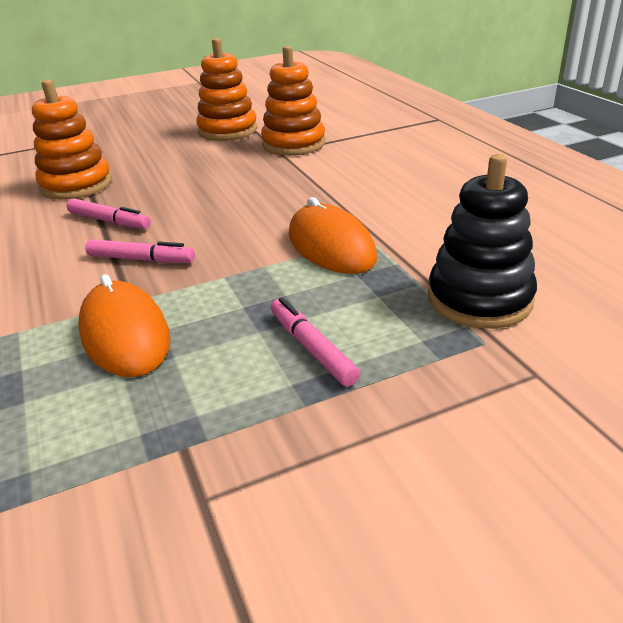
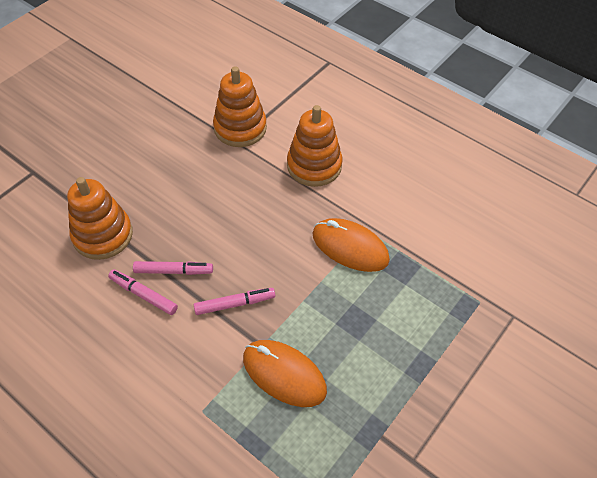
camera: 30 degrees left, 20 degrees up
orange stacking toy [197,38,257,141] -> orange stacking toy moved to [287,105,342,187]
pink marker [271,298,360,387] -> pink marker moved to [108,269,178,315]
black stacking toy [428,154,537,329] -> none

